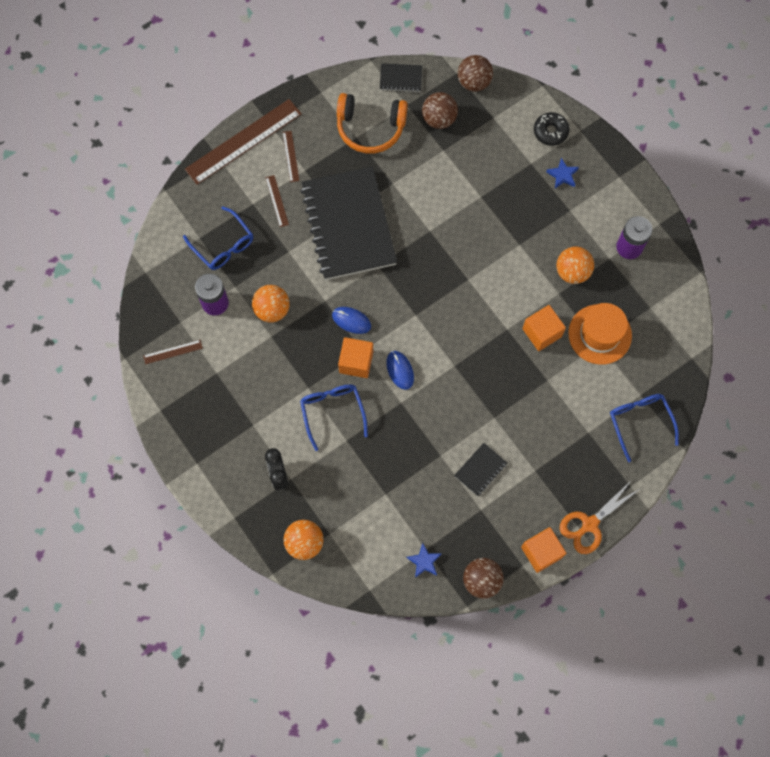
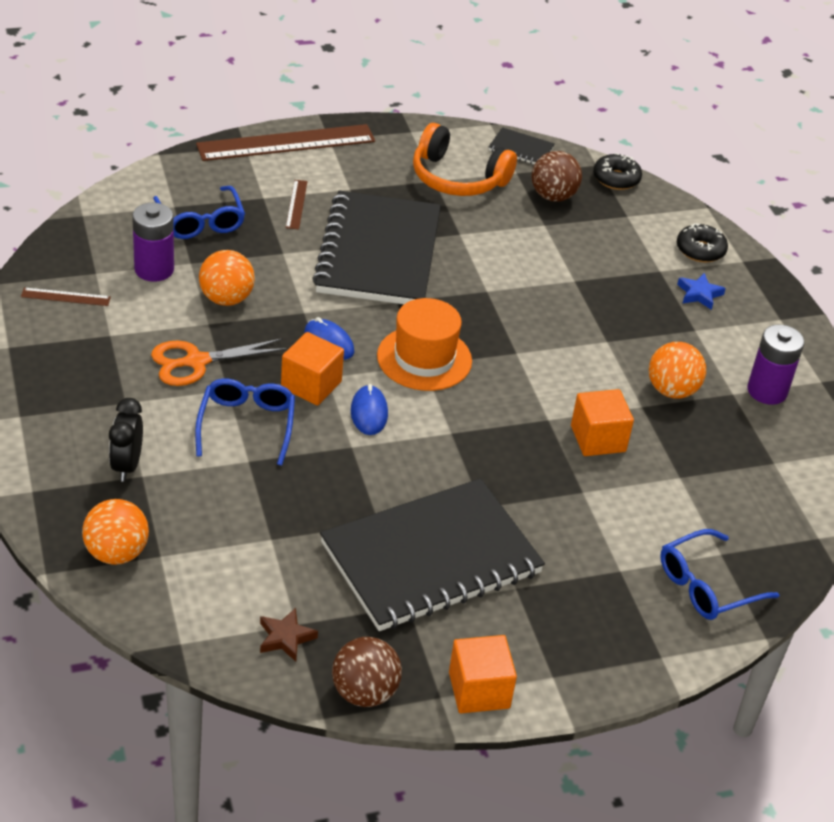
camera: 15 degrees right, 30 degrees down
brown ruler [282,131,300,182] -> none
blue star [406,543,442,578] -> brown star [260,608,318,662]
black notebook [454,443,507,496] -> black notebook [320,478,545,631], size x2.49
brown ball [458,55,493,92] -> black donut [593,153,642,190]
orange scissors [560,481,641,554] -> orange scissors moved to [151,338,288,386]
orange hat [568,303,632,365] -> orange hat moved to [377,298,472,391]
blue glasses [610,394,679,462] -> blue glasses turned 120 degrees counterclockwise [660,529,780,620]

